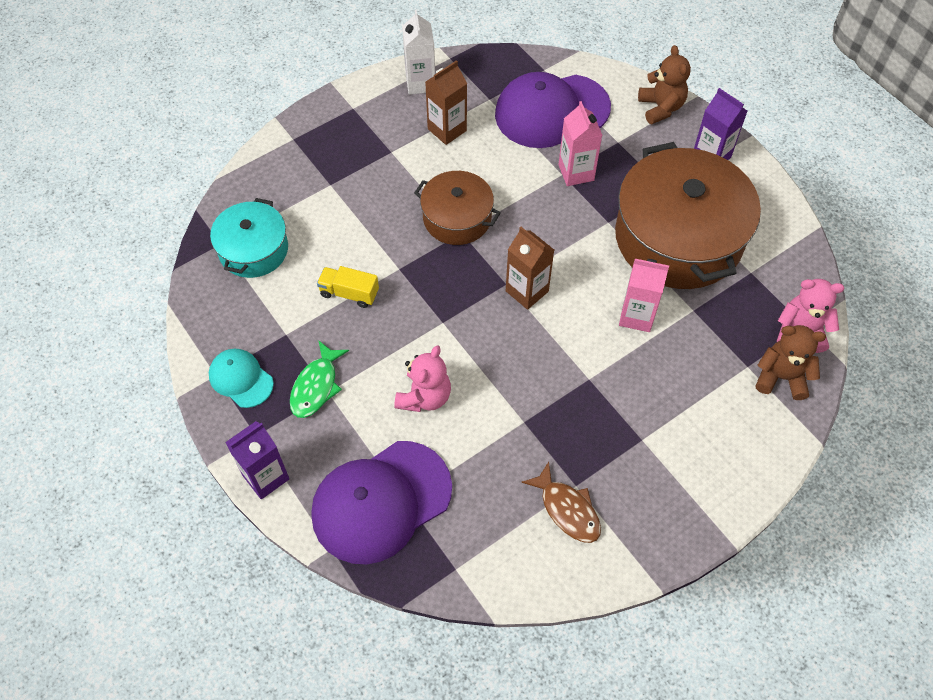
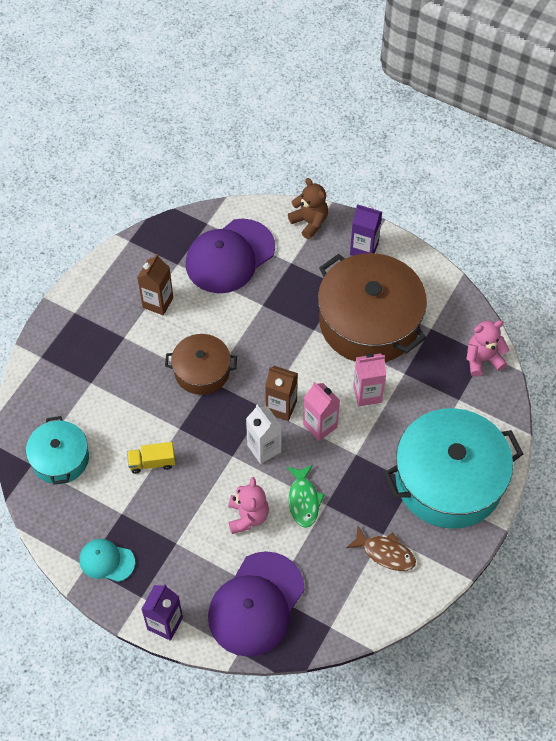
camera: 25 degrees left, 0 degrees up
green fish [290,340,349,418] -> green fish moved to [287,465,324,528]
white carton [402,10,435,95] -> white carton moved to [246,405,282,464]
pink carton [558,101,602,186] -> pink carton moved to [303,382,340,441]
brown teddy bear [756,325,826,400] -> none
none -> turquoise pot [384,408,523,529]

